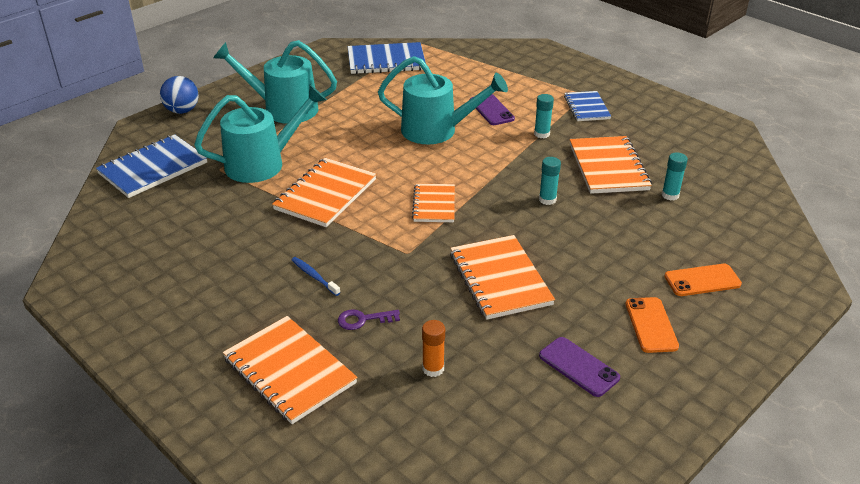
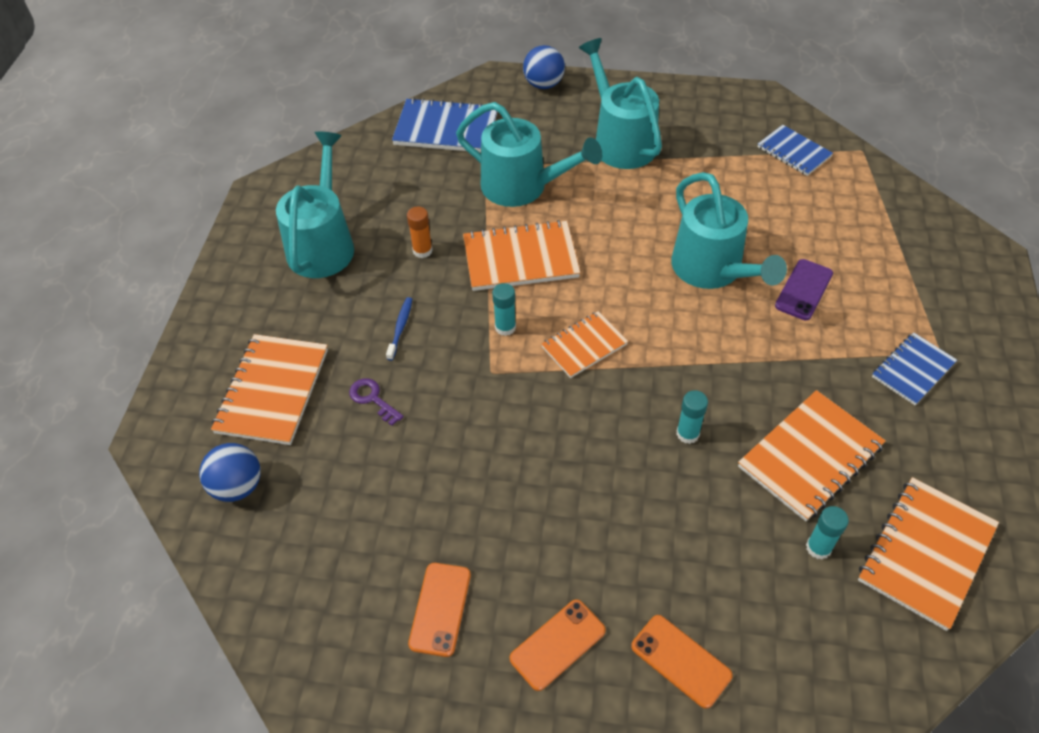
camera: 55 degrees right, 15 degrees up
blue notebook [348,42,426,74] -> blue notebook [758,125,833,176], size x0.63
orange glue stick [422,320,445,377] -> orange glue stick moved to [407,206,433,258]
orange notebook [450,235,555,320] -> orange notebook moved to [858,477,999,631]
turquoise glue stick [534,94,554,138] -> turquoise glue stick moved to [492,283,516,336]
purple phone [539,337,620,397] -> orange phone [408,563,471,657]
none -> blue ball [199,443,261,502]
none -> turquoise watering can [276,132,354,278]

